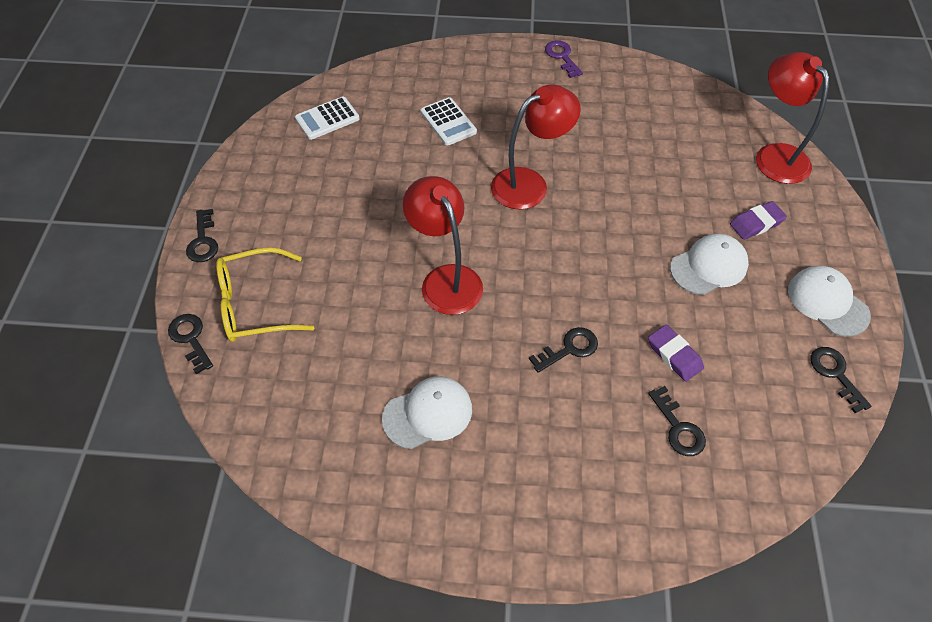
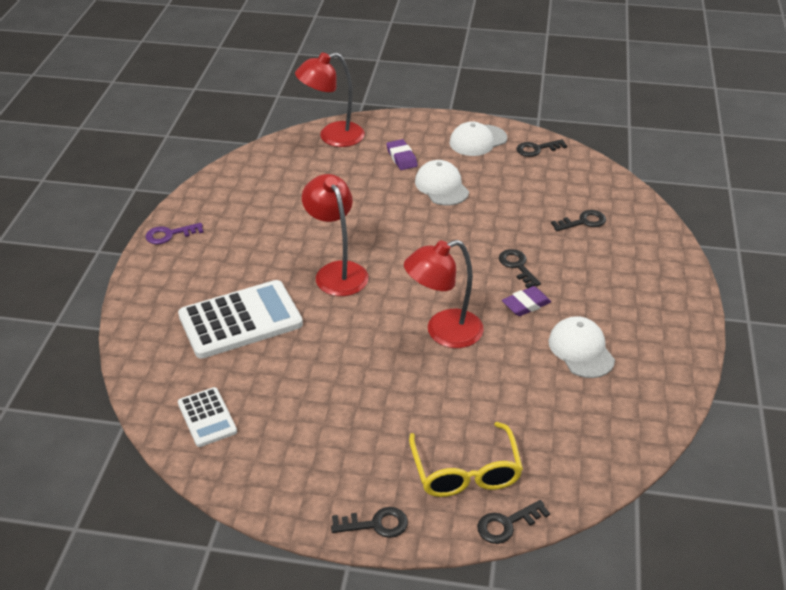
camera: 85 degrees left, 15 degrees down
white calculator [420,97,477,146] -> white calculator [178,280,303,359], size x1.85
purple eraser [648,324,704,382] -> purple eraser moved to [502,286,551,316]

